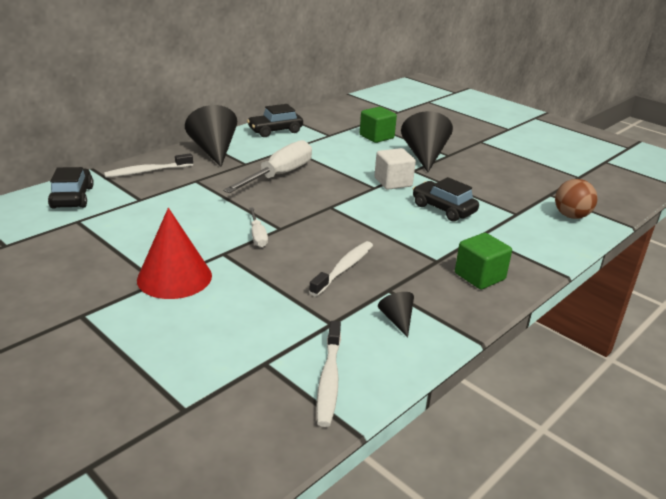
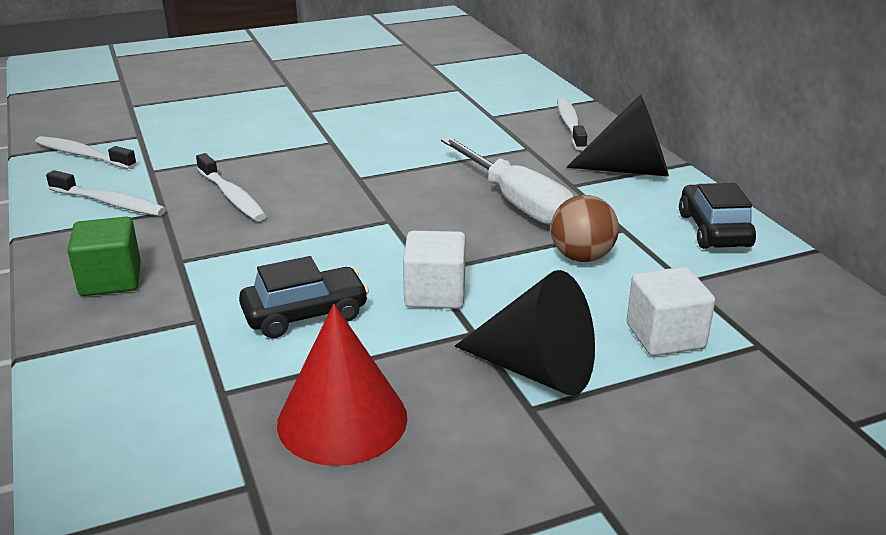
camera: 115 degrees right, 0 degrees up
black car [48,167,94,208] -> none
red cone [137,208,212,299] -> red cone moved to [277,304,407,466]
white screwdriver [249,207,268,248] -> none
green cube [360,107,397,143] -> white cube [627,267,715,356]
black cone [378,292,414,338] -> white toothbrush [46,170,166,216]
brown ball [555,179,598,219] -> brown ball moved to [551,195,619,262]

